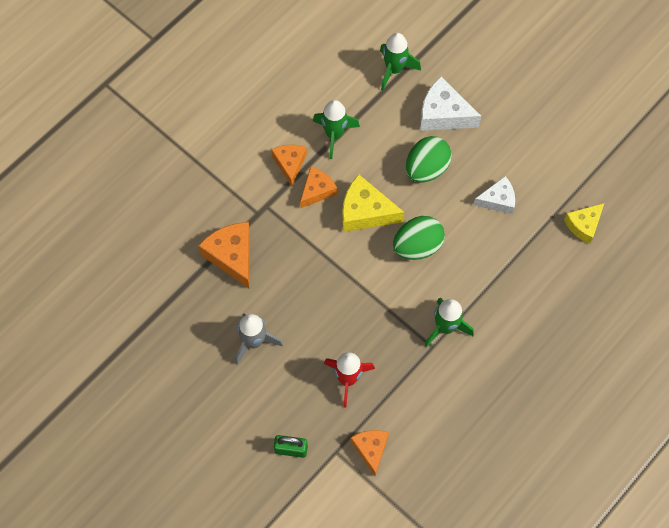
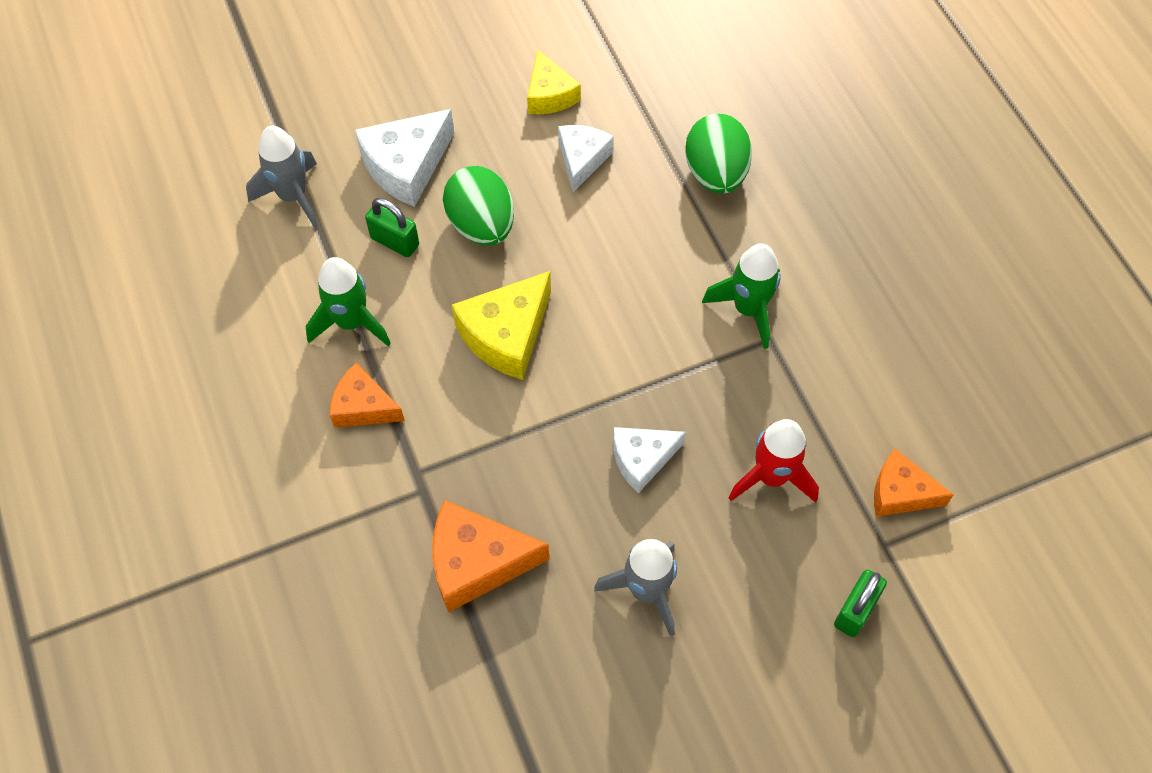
camera: 65 degrees left, 5 degrees down
orange cheese [300,167,337,208] -> none
green rocket [380,33,421,90] -> grey rocket [246,126,318,228]
green egg [393,216,445,260] -> green egg moved to [685,114,752,194]
yellow cheese [564,203,604,244] -> yellow cheese moved to [527,50,581,115]
none -> green padlock [365,198,419,257]
none -> white cheese [613,427,686,493]

